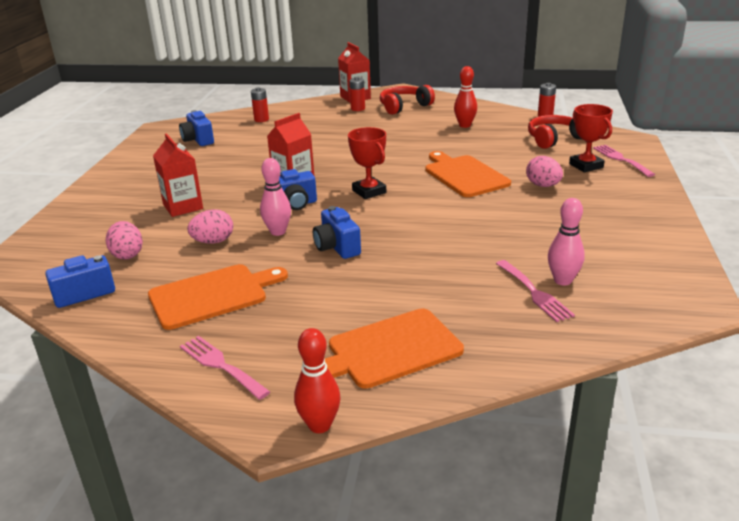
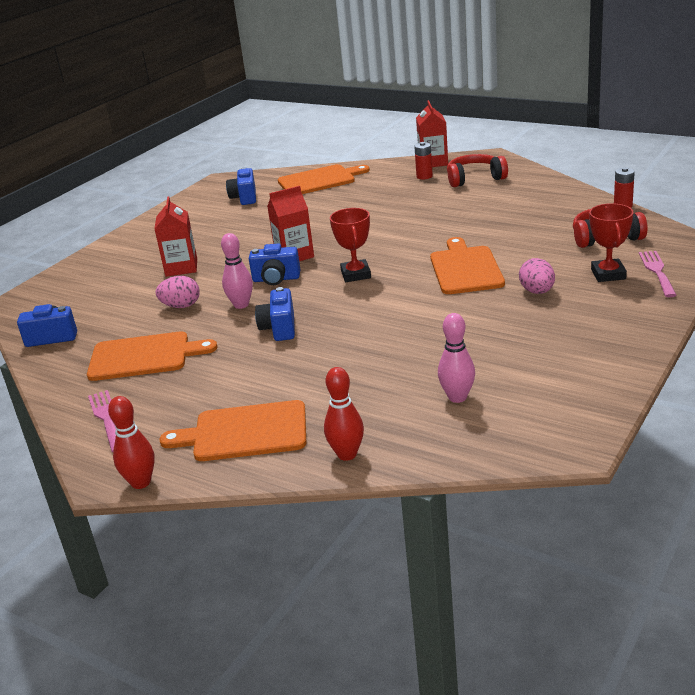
camera: 25 degrees right, 0 degrees up
pink egg [106,221,143,260] -> none
red battery [251,87,269,122] -> orange cutting board [278,164,370,194]
red bowling pin [454,66,477,128] -> red bowling pin moved to [324,367,364,461]
pink fork [496,260,575,322] -> none

